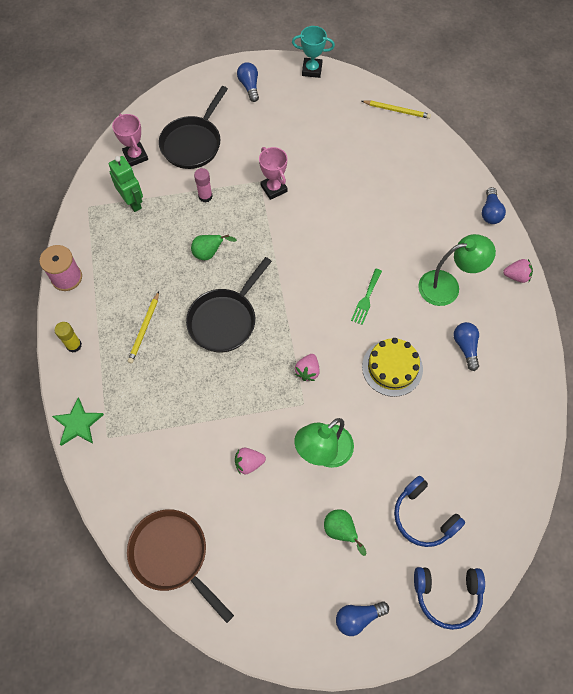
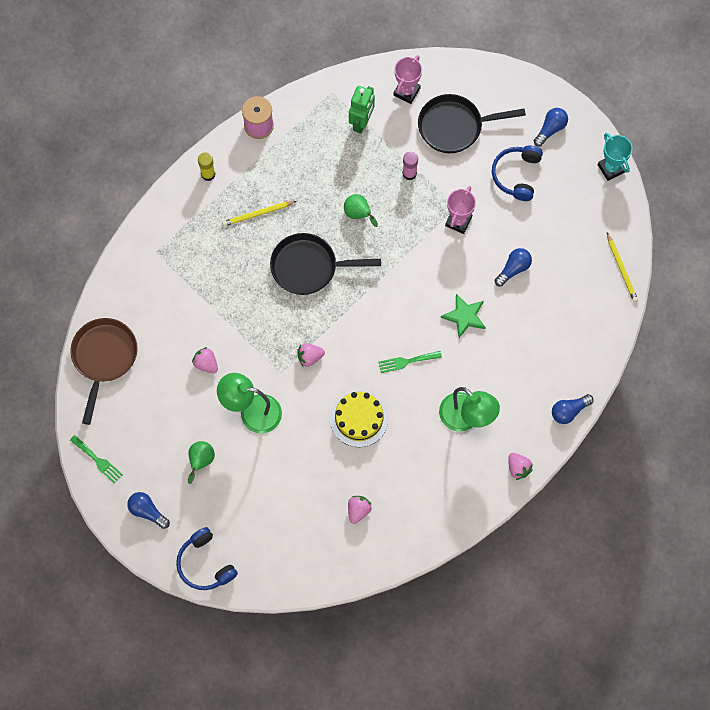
camera: 55 degrees right, 5 degrees up
green star [52,398,104,446] -> green star moved to [441,294,486,338]
blue headphones [394,476,465,547] -> blue headphones moved to [492,145,543,201]
blue light bulb [453,322,479,371] -> blue light bulb moved to [495,248,532,287]
none -> green fork [70,435,123,484]
none -> pink strawberry [348,496,372,524]

